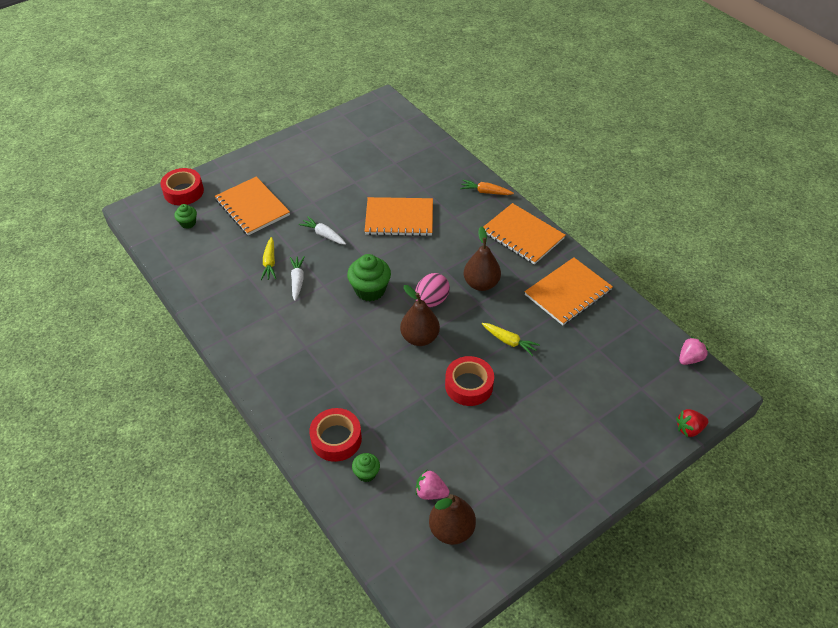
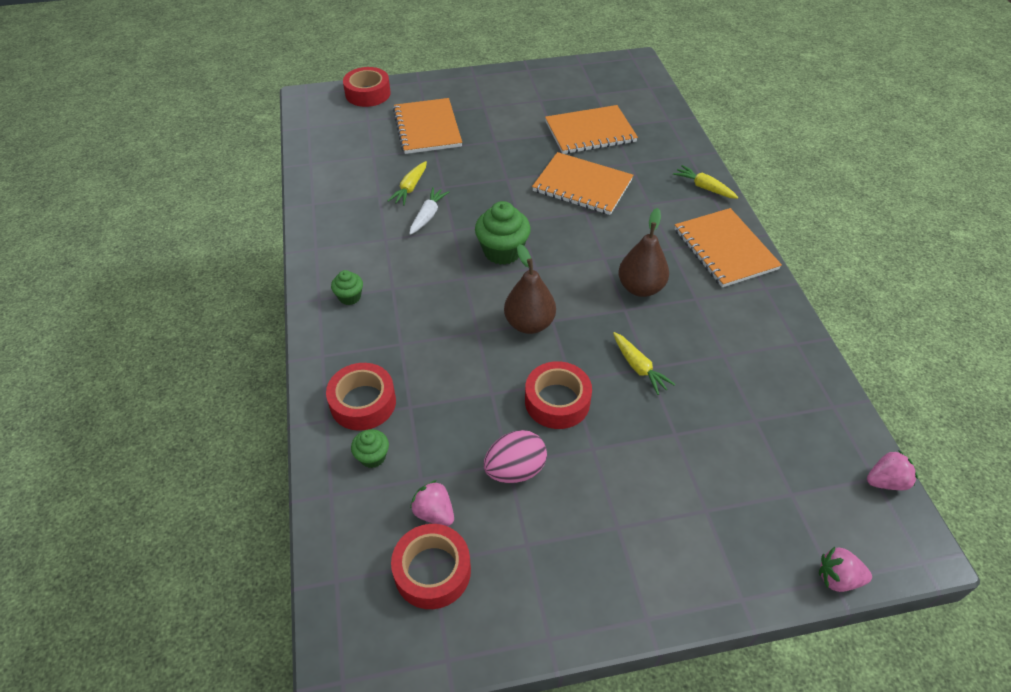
camera: 25 degrees right, 0 degrees up
green cupcake [174,204,197,229] -> green cupcake moved to [331,270,363,305]
white carrot [299,216,346,245] -> none
pink egg [415,273,450,308] -> pink egg moved to [484,430,547,483]
brown pear [429,494,476,545] -> red tape [391,524,471,609]
orange carrot [460,180,514,195] -> yellow carrot [673,165,738,199]
orange notebook [525,257,613,325] -> orange notebook moved to [545,105,638,154]
red strawberry [676,409,709,437] -> pink strawberry [819,547,872,592]

